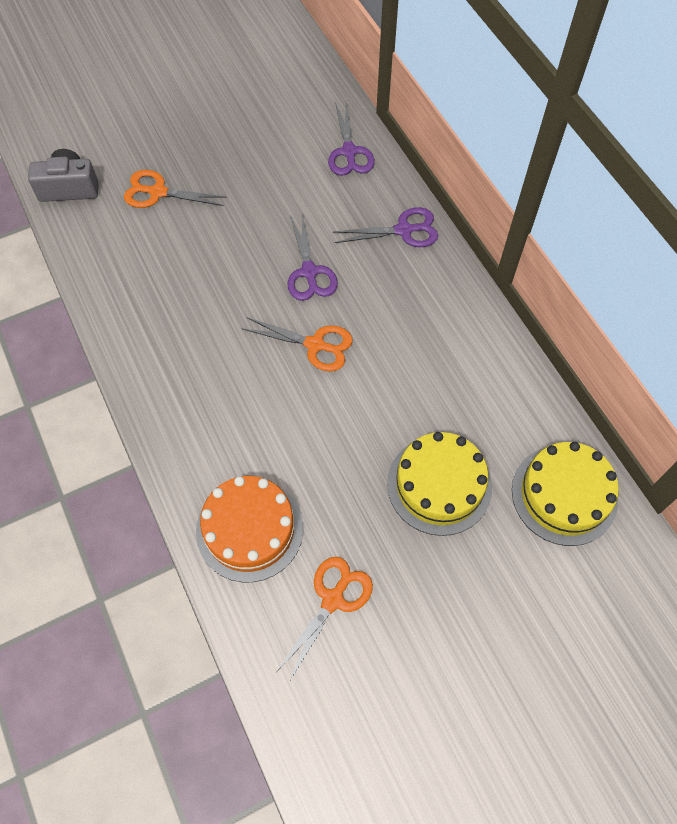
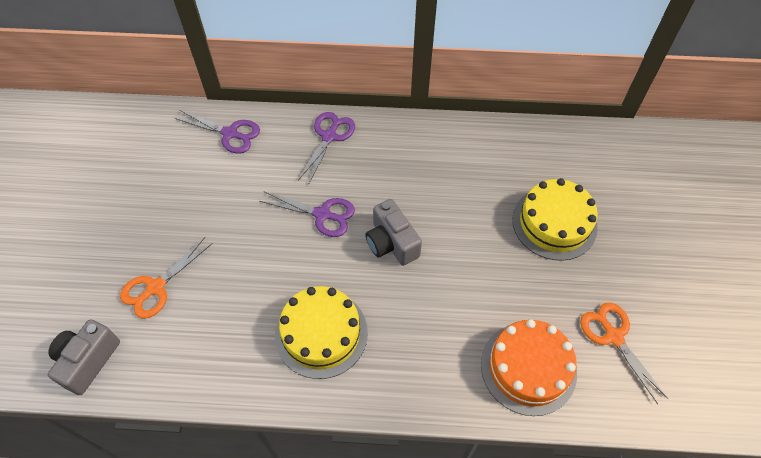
camera: 60 degrees left, 5 degrees down
orange scissors [241,317,353,371] -> grey camera [365,199,422,266]
yellow cake [512,442,619,546] -> yellow cake moved to [275,286,368,379]

